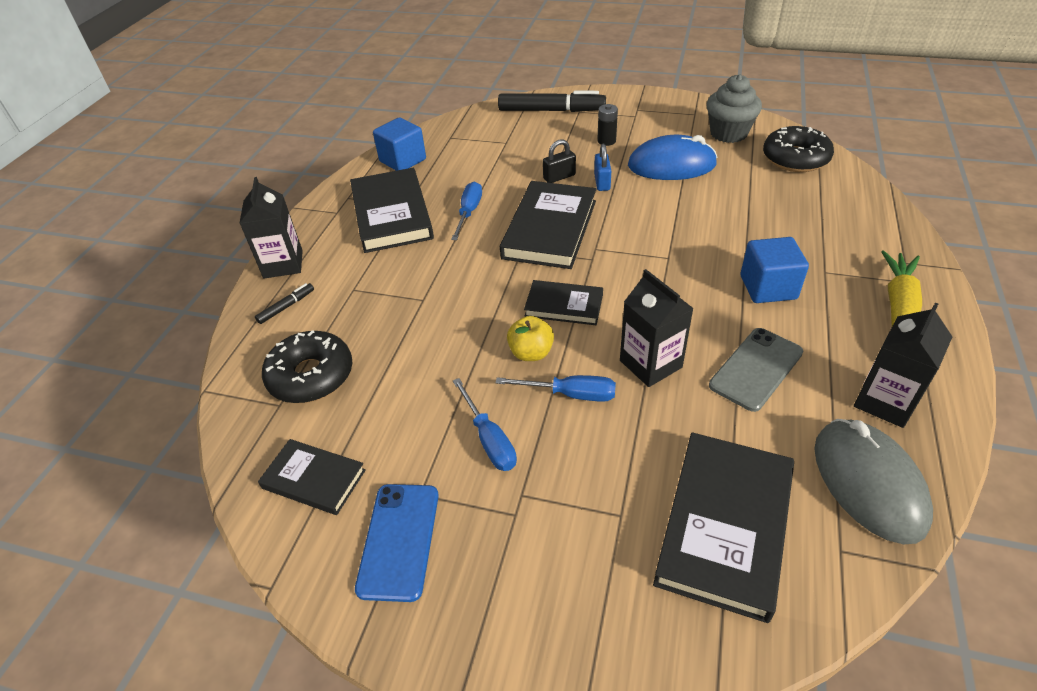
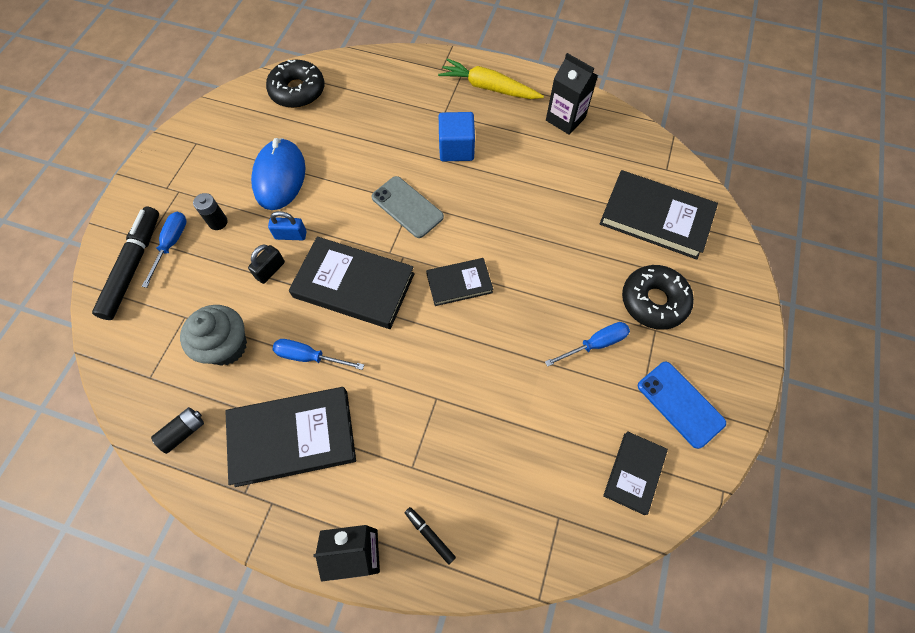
camera: 90 degrees left, 20 degrees up
black donut [262,330,352,403] -> black donut moved to [622,265,694,330]
blue phone [355,484,439,602] -> blue phone turned 45 degrees clockwise [638,362,726,449]
blue cube [373,117,426,171] -> black battery [151,407,204,454]
blue screwdriver [496,375,616,402] -> blue screwdriver moved to [142,212,187,288]
yellow apple [507,316,554,361] -> none
black book [524,280,603,325] -> black book turned 60 degrees clockwise [426,258,493,306]
black padlock [543,139,576,183] -> black padlock turned 60 degrees clockwise [248,245,285,284]
black carton [620,269,694,387] -> none
grey cupcake [707,74,762,143] -> grey cupcake moved to [180,305,247,366]
grey phone [709,328,803,412] -> grey phone moved to [372,176,444,238]
grey mouse [814,419,933,544] -> none

